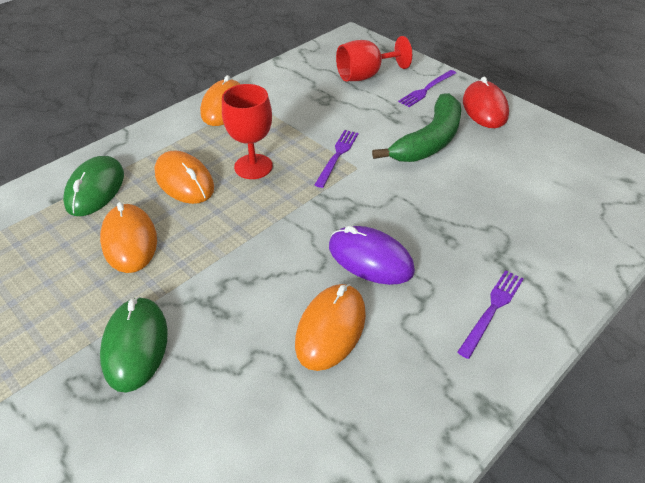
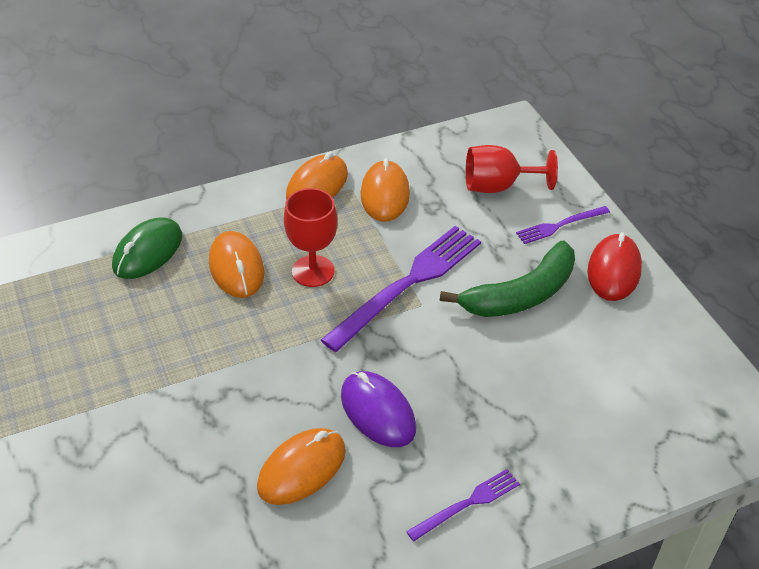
camera: 20 degrees right, 0 degrees up
orange mouse [100,202,157,273] -> orange mouse moved to [361,158,410,222]
green mouse [100,296,168,393] -> none
purple fork [315,130,358,188] -> purple fork [321,226,481,352], size x1.95

